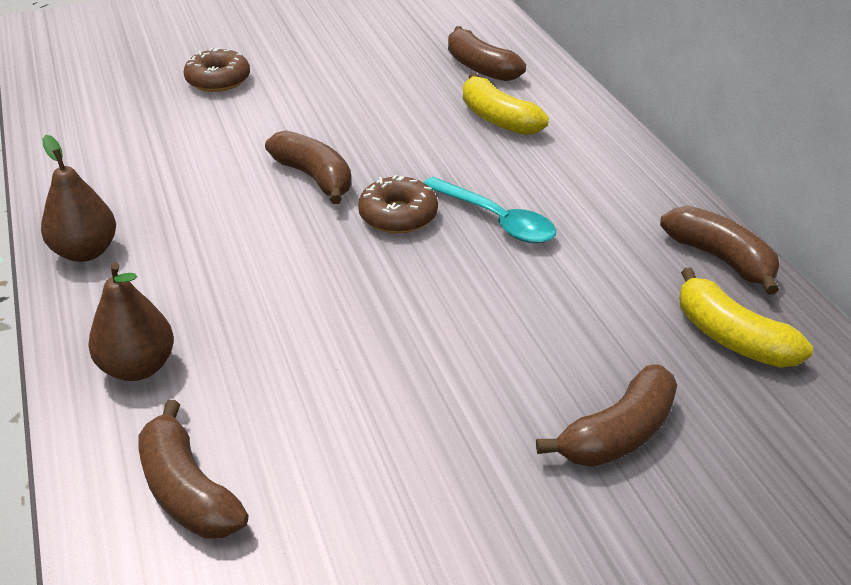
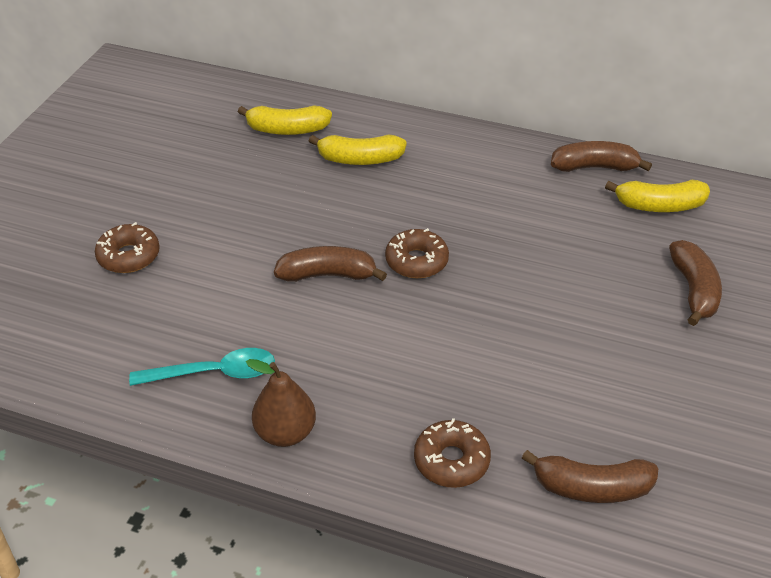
camera: 50 degrees left, 5 degrees up
brown pear [88,262,174,381] -> brown donut [414,418,491,488]
turquoise spoon [423,177,556,243] -> turquoise spoon moved to [129,348,275,386]
brown banana [448,26,526,81] -> yellow banana [238,105,332,135]

